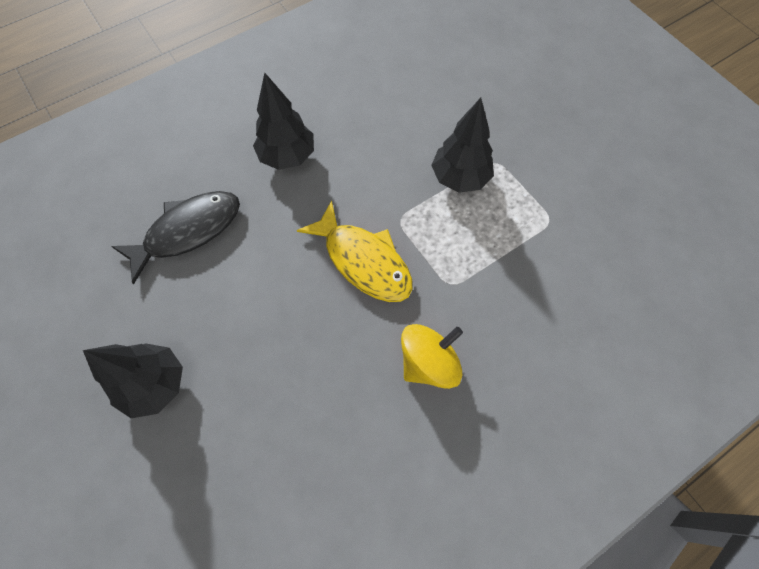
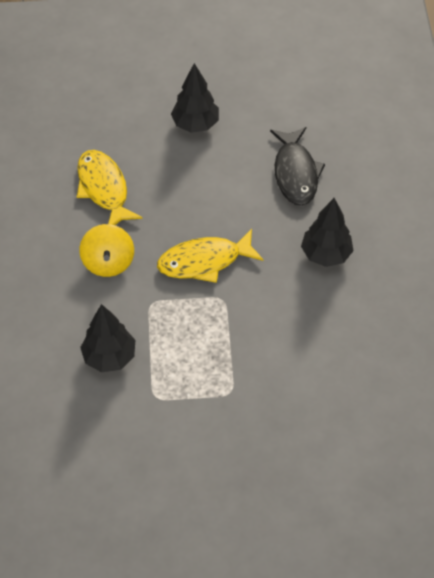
camera: 120 degrees right, 10 degrees down
black tree [431,98,494,193] -> black tree moved to [80,304,135,372]
none -> yellow fish [77,150,142,225]

